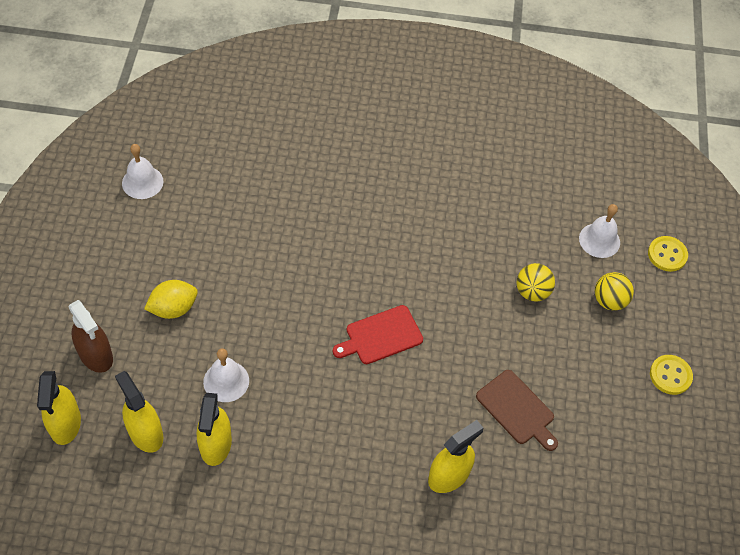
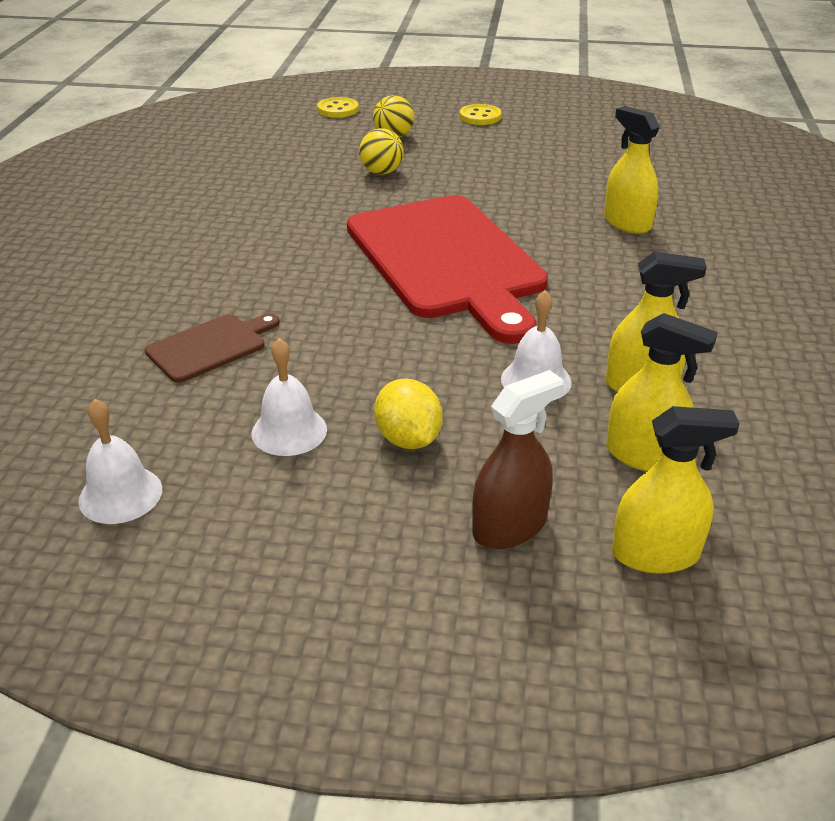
camera: 85 degrees left, 20 degrees down
yellow spray bottle [115,371,163,453] -> yellow spray bottle turned 120 degrees counterclockwise [606,313,718,472]
red cutting board [333,305,423,364] -> red cutting board [347,195,548,344], size x2.27
brown cutting board [476,370,558,451] -> brown cutting board moved to [145,313,280,383]
white bell [579,204,620,258] -> white bell moved to [252,338,327,456]

